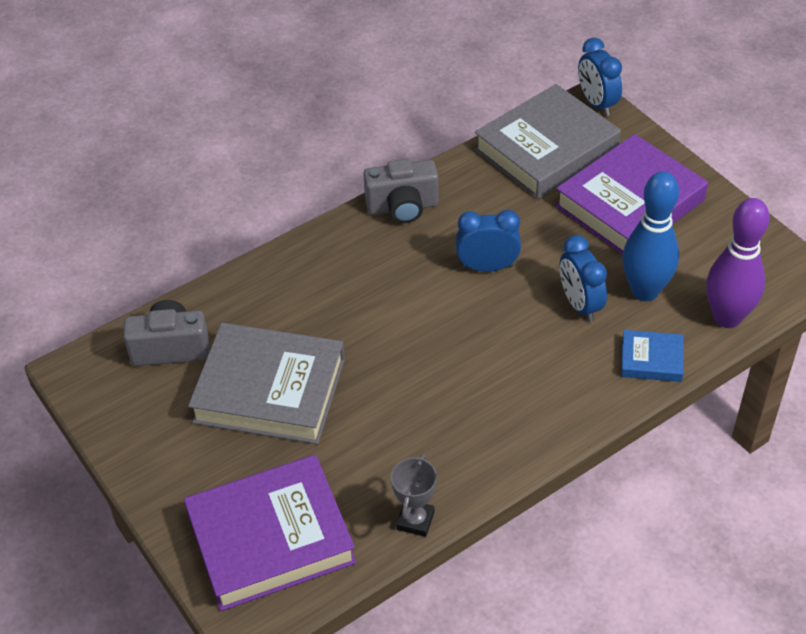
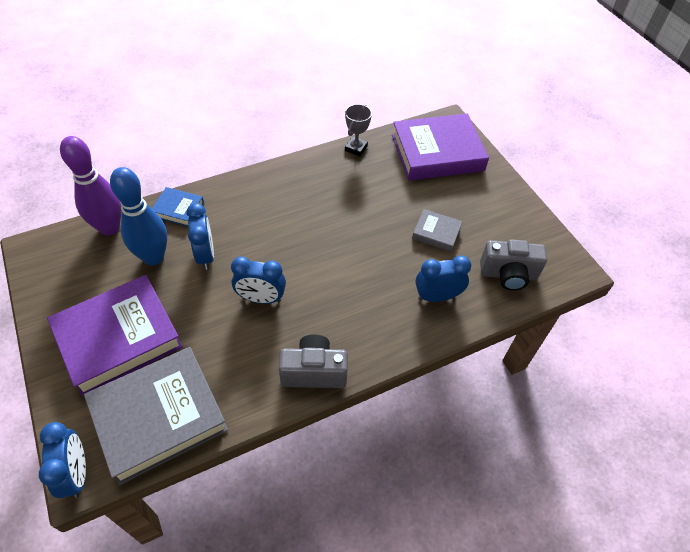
camera: 175 degrees left, 5 degrees up
grey book [188,323,345,444] -> grey book [412,209,462,252], size x0.47
none -> blue clock [415,256,471,302]

